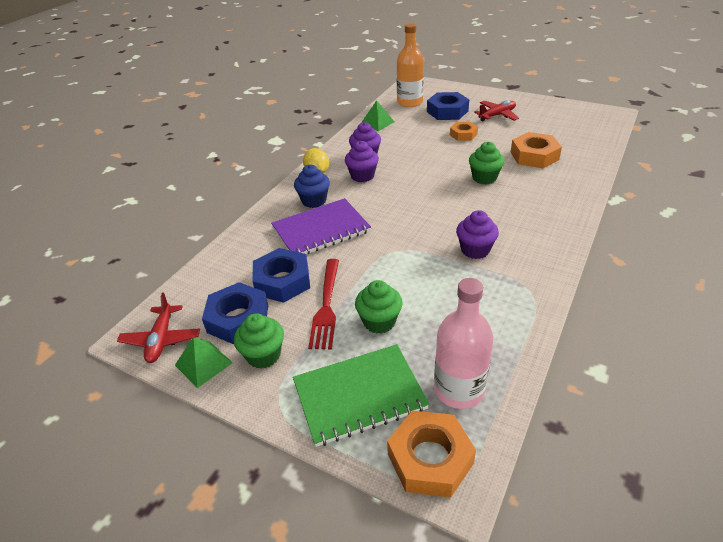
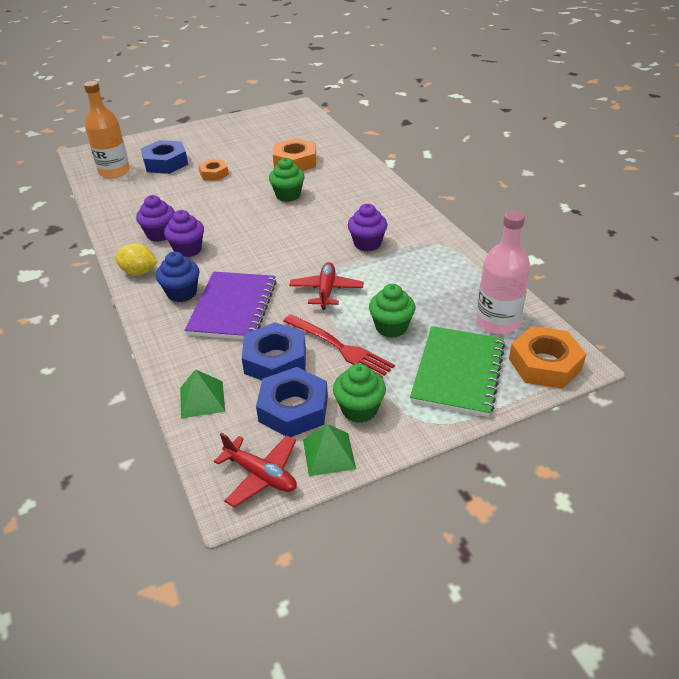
camera: 55 degrees left, 0 degrees up
green pyramid [361,100,394,131] -> green pyramid moved to [180,369,225,419]
red plane [474,100,519,122] -> red plane moved to [289,262,364,310]

